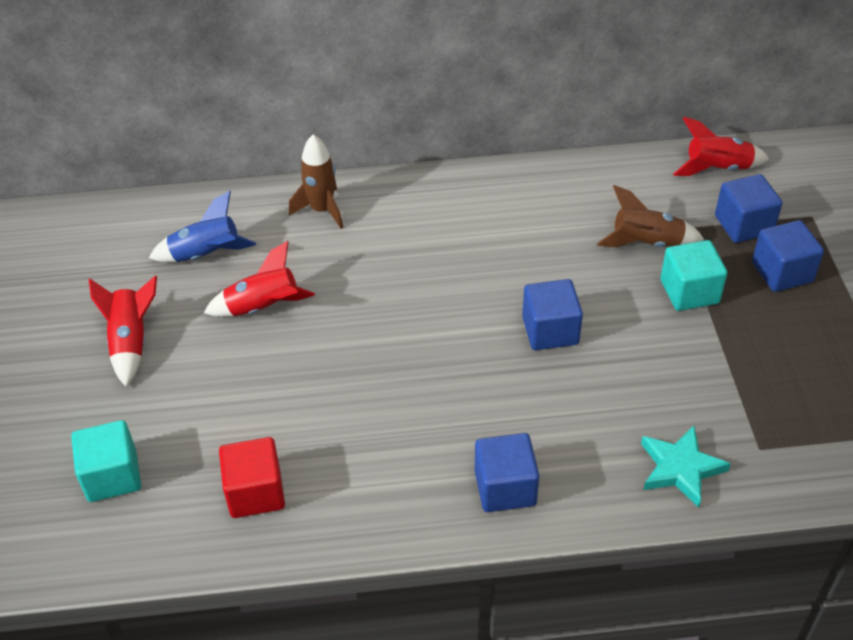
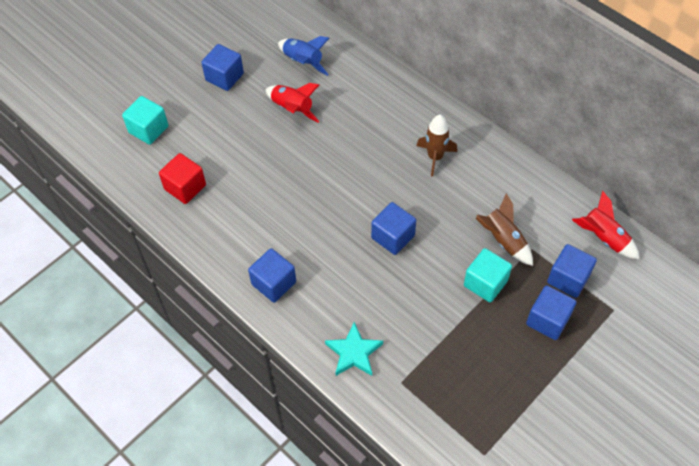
camera: 50 degrees right, 10 degrees up
red rocket [89,276,157,387] -> blue cube [201,44,244,91]
brown rocket [289,134,343,229] -> brown rocket moved to [416,115,457,177]

